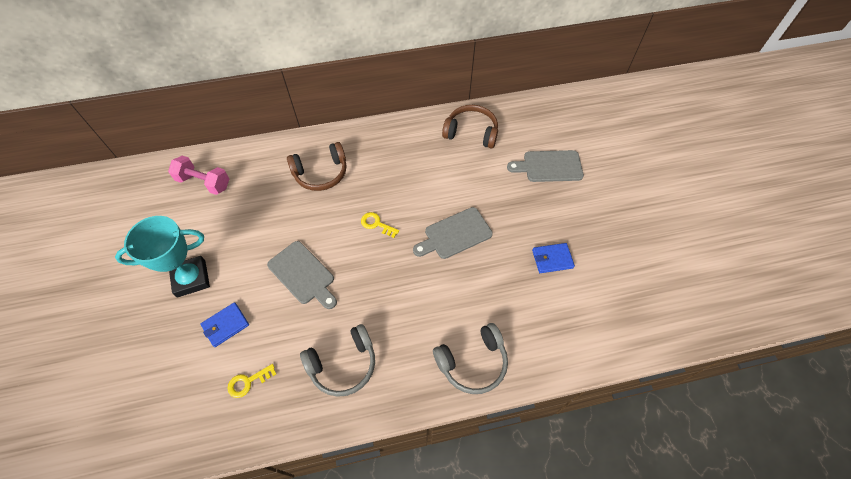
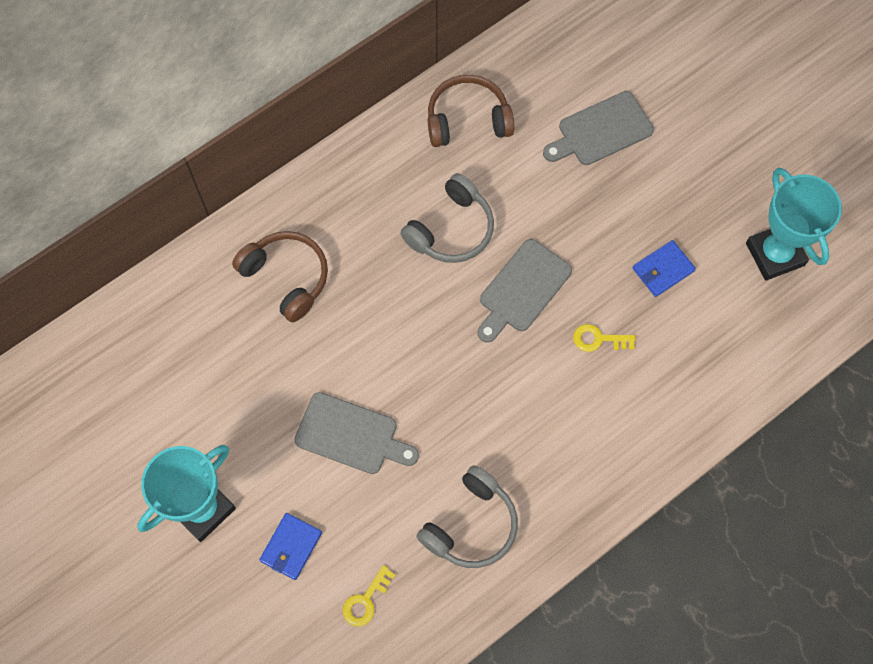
camera: 25 degrees left, 10 degrees up
pink dumbbell [168,156,229,195] -> none
brown headphones [287,142,347,191] -> brown headphones turned 90 degrees counterclockwise [232,231,328,322]
yellow key [361,212,399,238] -> yellow key moved to [573,324,636,352]
grey headphones [433,323,508,394] -> grey headphones moved to [400,173,494,263]
none -> turquoise trophy [746,168,842,281]

